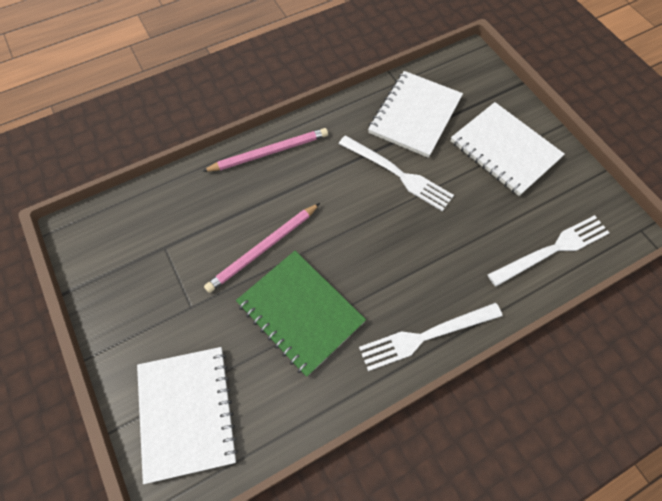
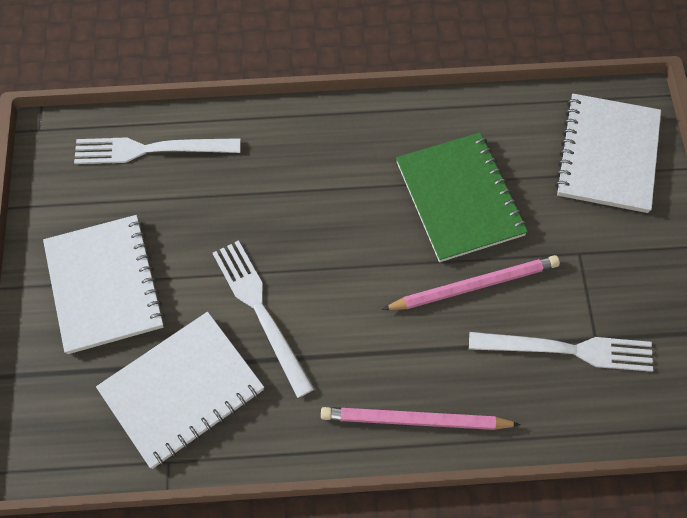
camera: 155 degrees left, 0 degrees up
white fork [359,303,502,371] -> white fork moved to [469,332,653,372]

